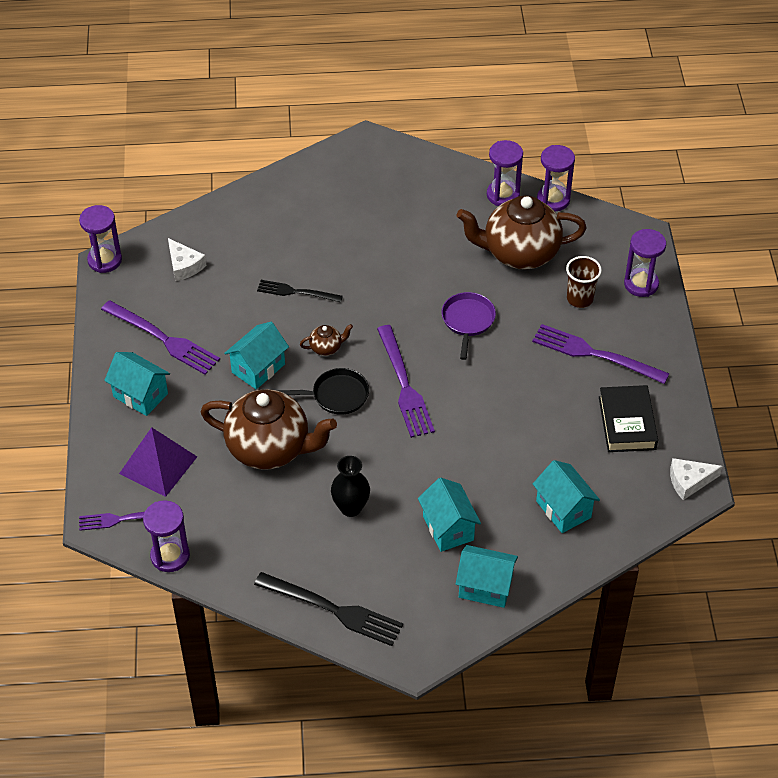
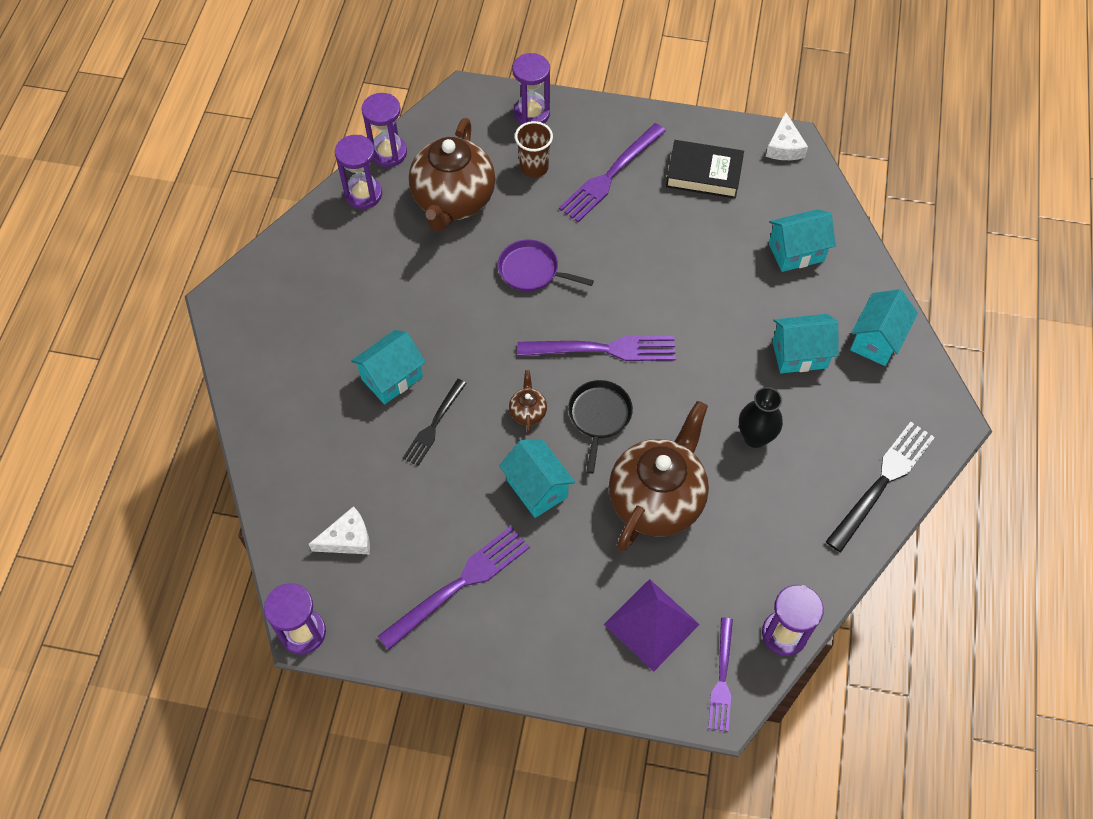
camera: 75 degrees left, 10 degrees up
turquoise house [104,352,170,416] -> turquoise house moved to [351,330,426,404]

